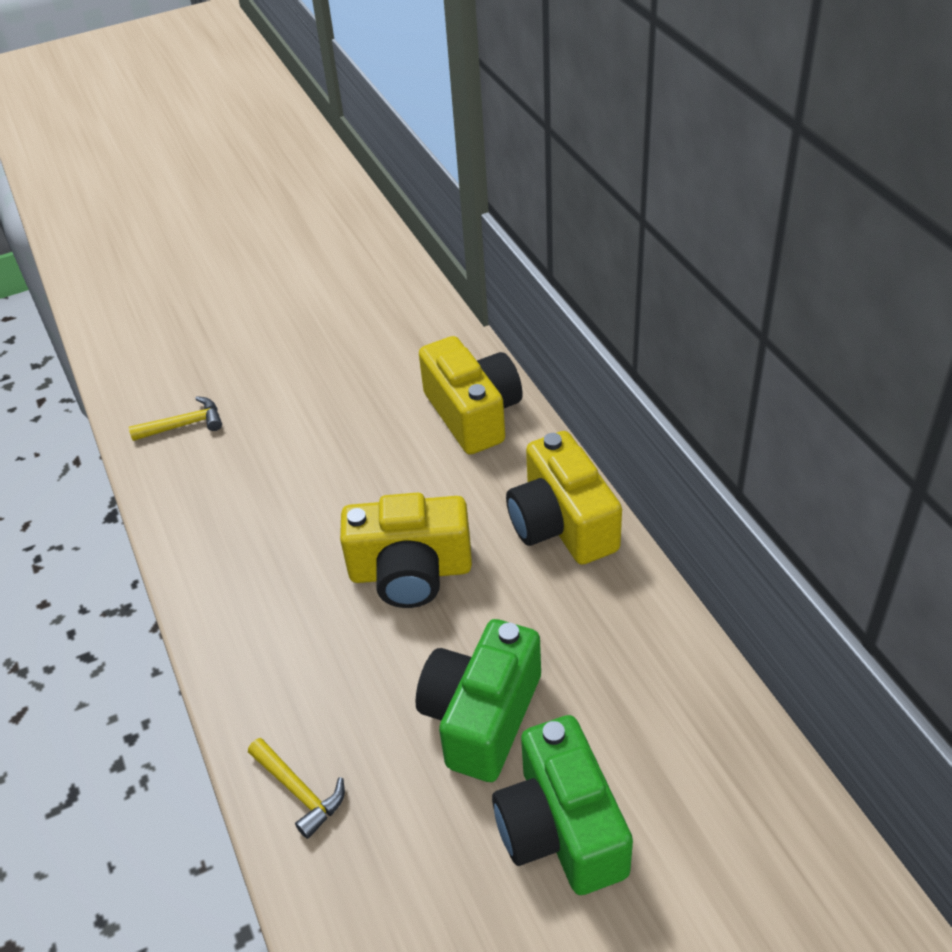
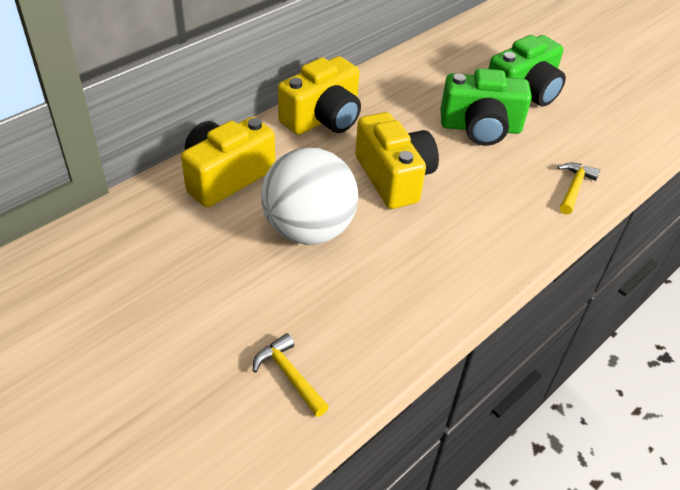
camera: 115 degrees left, 0 degrees up
none -> white ball [261,148,358,245]

